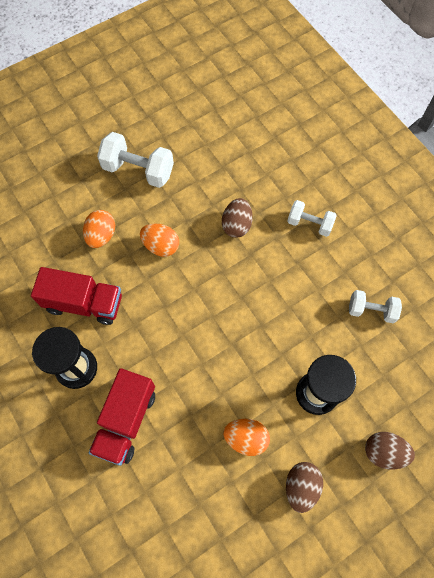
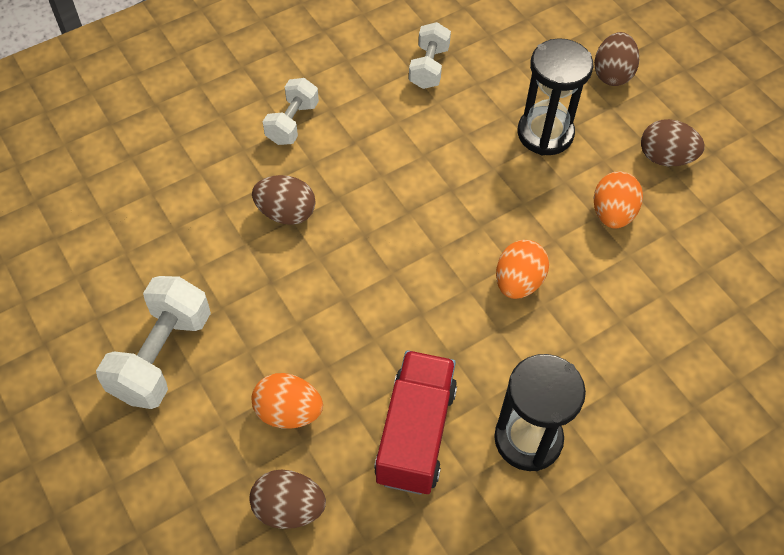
camera: 90 degrees left, 10 degrees down
red truck [89,368,155,466] -> none
orange egg [140,224,179,257] -> orange egg moved to [496,240,549,299]
none -> brown egg [249,470,326,529]

